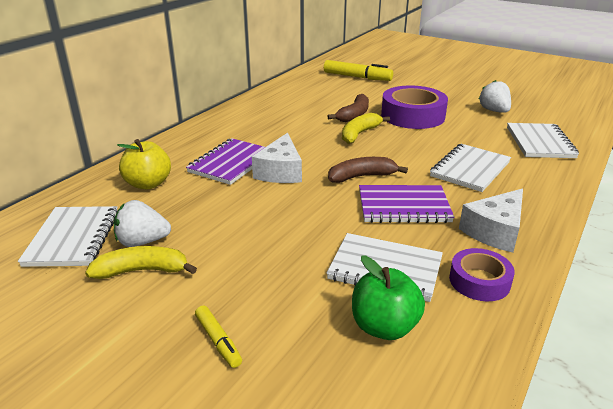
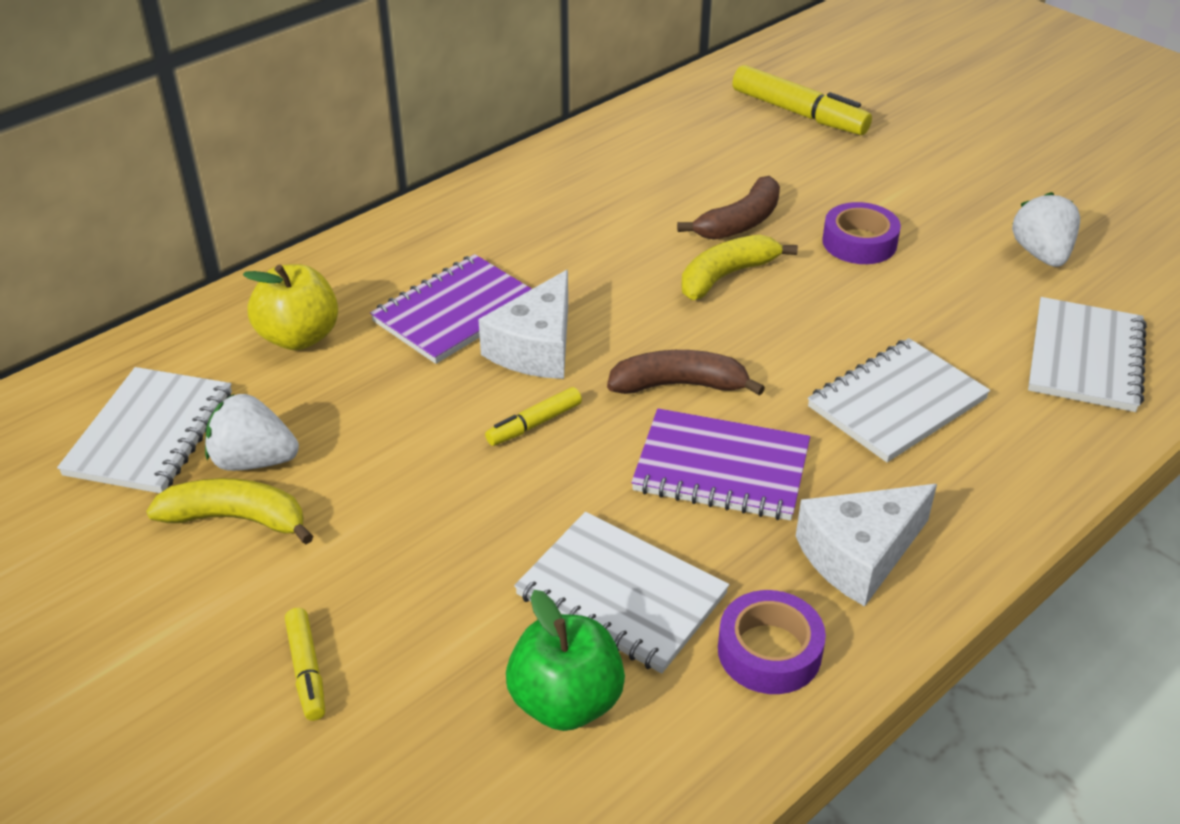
camera: 15 degrees right, 10 degrees up
purple tape [381,86,448,129] -> purple tape [822,202,901,264], size x0.56
none -> yellow marker [485,387,582,446]

